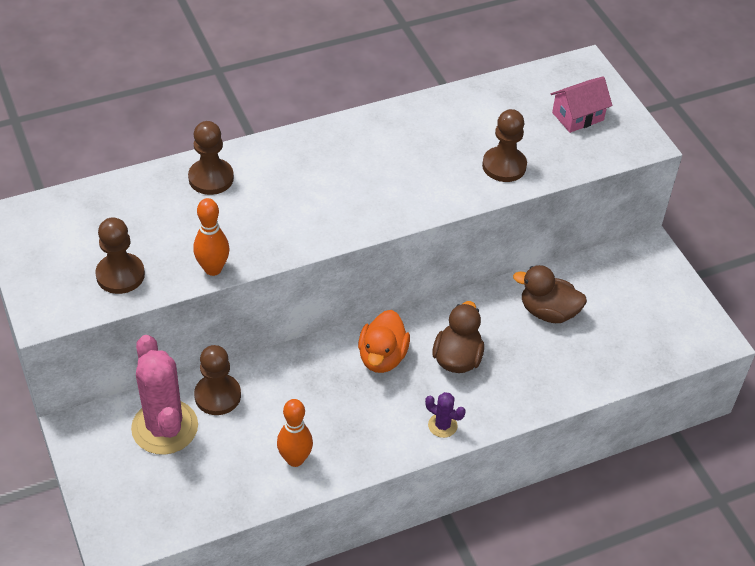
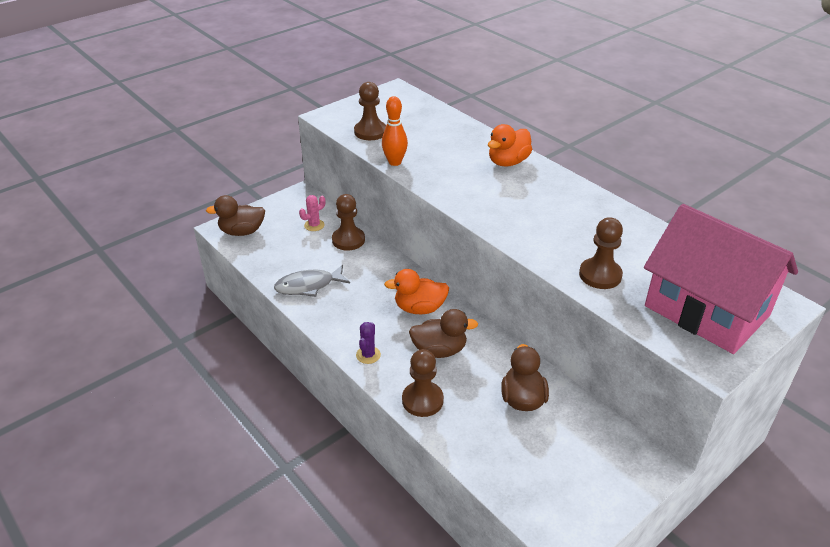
camera: 75 degrees right, 10 degrees down
pink cactus [131,335,198,455] -> pink cactus [299,195,325,231], size x0.45
brown pawn [188,121,234,195] -> brown pawn moved to [402,349,444,417]
orange bowling pin [277,399,313,467] -> grey fish [274,265,350,297]
pink house [551,76,612,133] -> pink house [644,204,798,354], size x2.27
none -> brown duck [206,195,265,236]
none -> orange duck [488,124,532,167]

